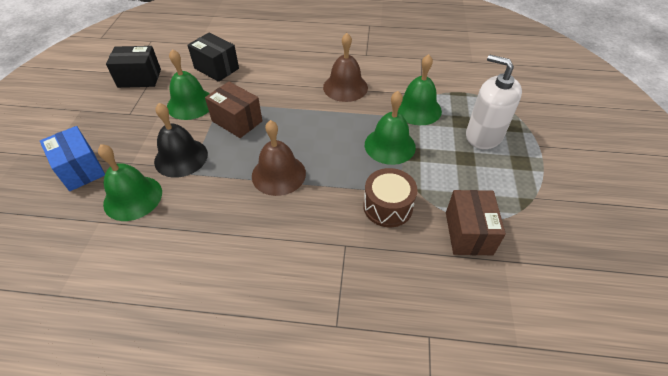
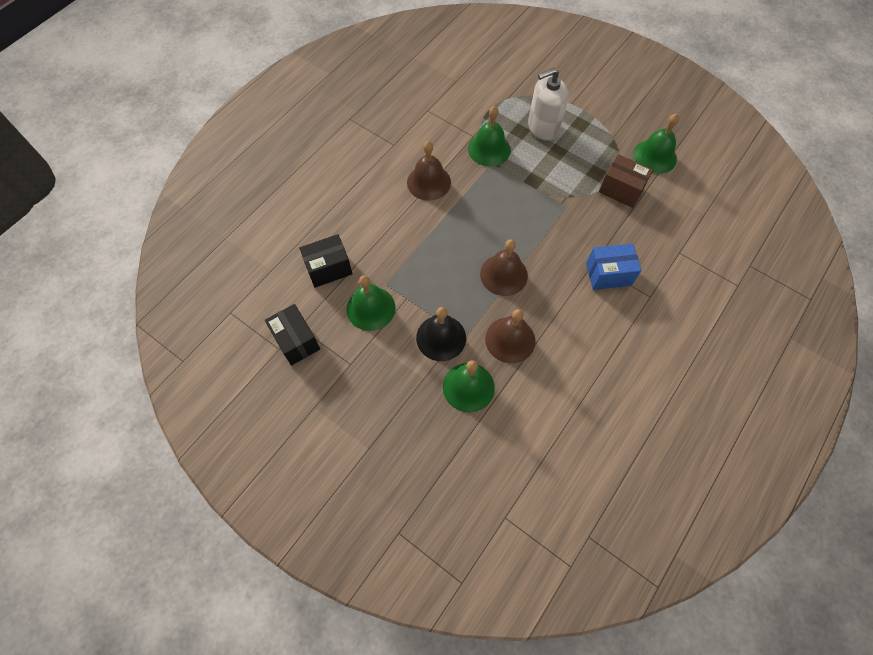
camera: 60 degrees left, 15 degrees up
blue box [40,126,105,191] -> blue box moved to [586,243,641,290]
black box [106,46,161,88] -> black box turned 60 degrees counterclockwise [265,304,320,365]
brown box [205,81,262,138] -> none
brown drum [363,168,418,227] -> none
green bell [365,91,416,165] -> green bell moved to [633,114,679,174]
none -> brown bell [485,309,536,363]

